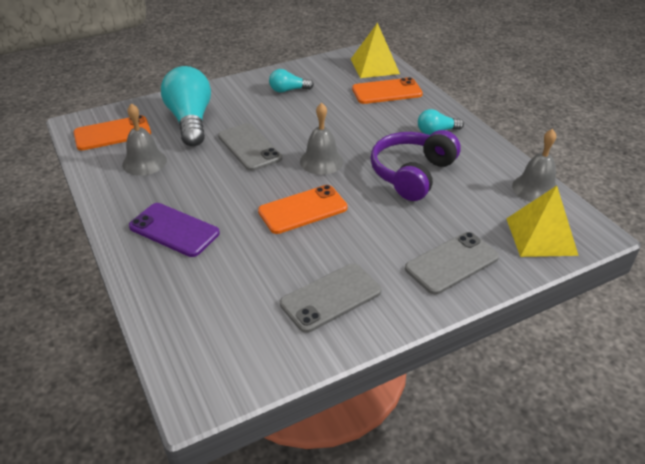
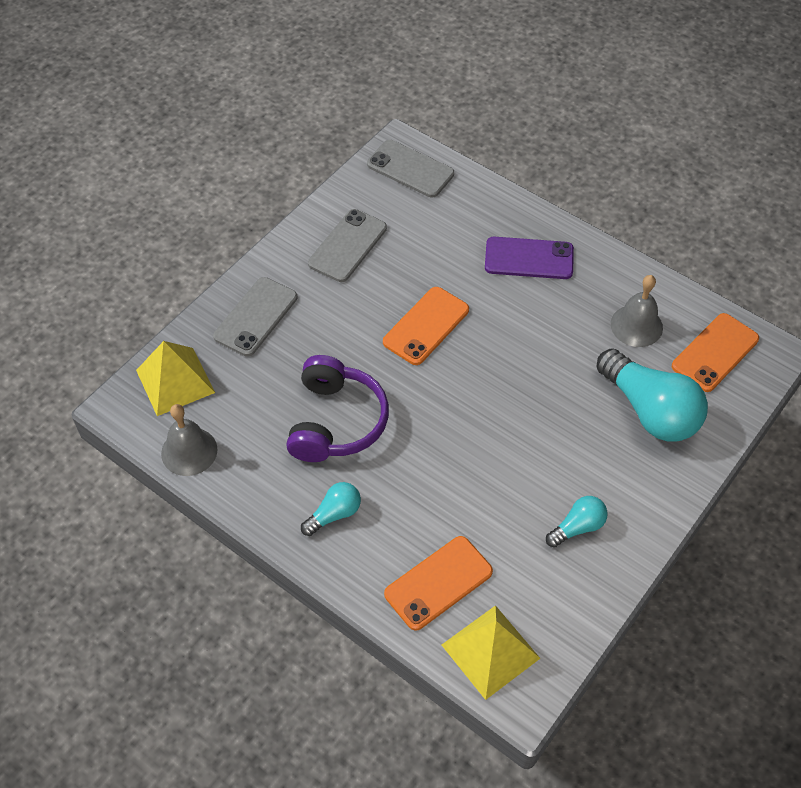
camera: 155 degrees right, 15 degrees up
grey phone [218,123,282,171] -> grey phone moved to [367,140,454,197]
grey bell [300,103,343,175] -> none

